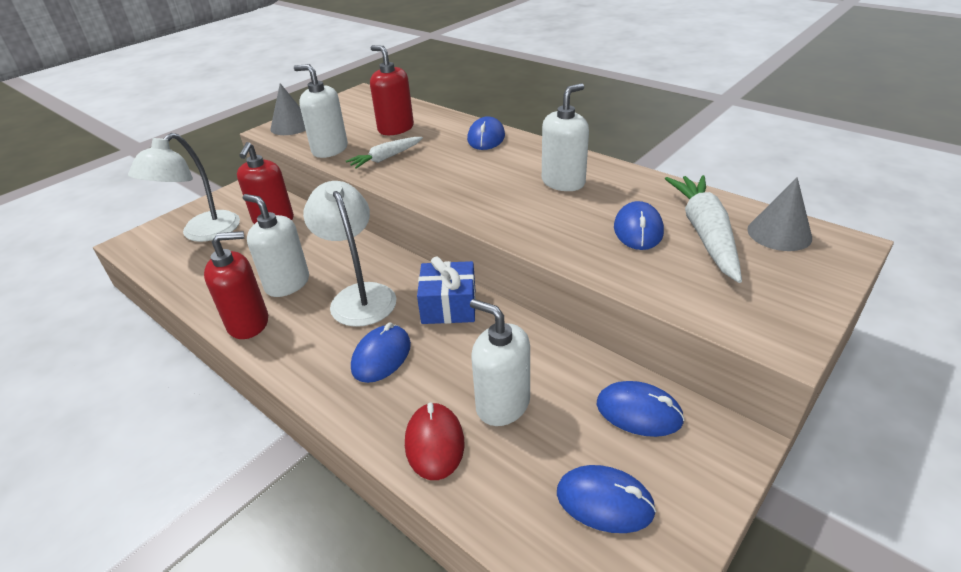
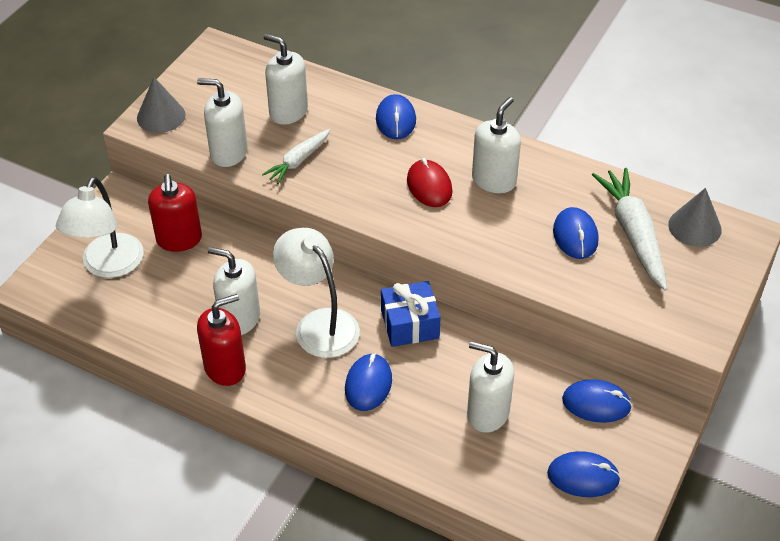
camera: 15 degrees left, 10 degrees up
red soap dispenser [370,45,414,135] -> white soap dispenser [264,34,308,125]
red mouse [405,402,464,480] -> red mouse moved to [407,158,453,207]

